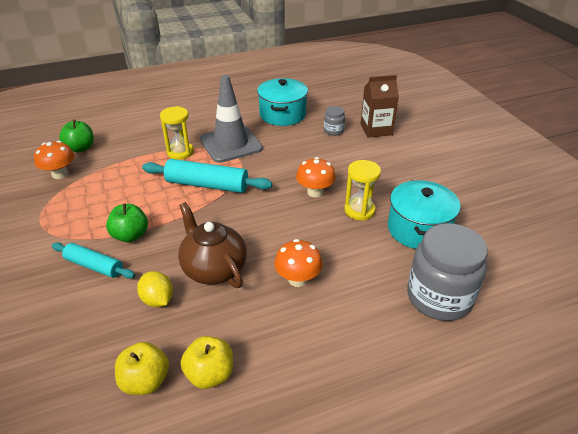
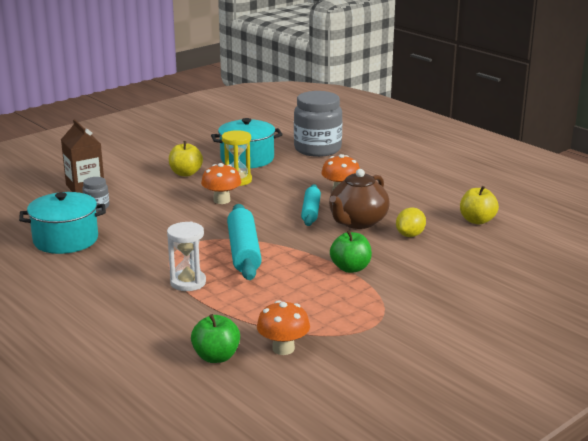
camera: 110 degrees left, 15 degrees down
turquoise rolling pin [52,242,135,279] -> turquoise rolling pin moved to [301,184,321,226]
yellow hourglass [160,106,194,160] -> white hourglass [167,222,206,291]
yellow apple [181,336,233,389] -> yellow apple moved to [169,141,203,177]
grey traffic cone [200,75,263,163] -> none

